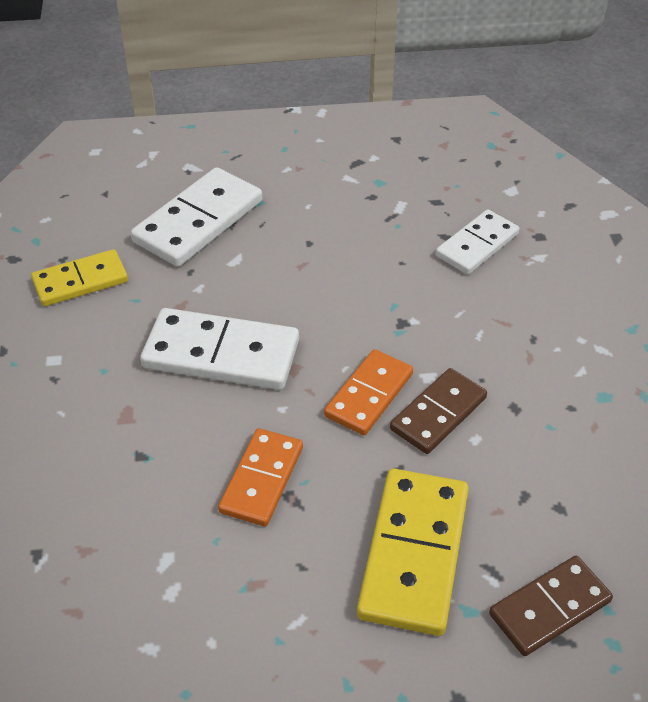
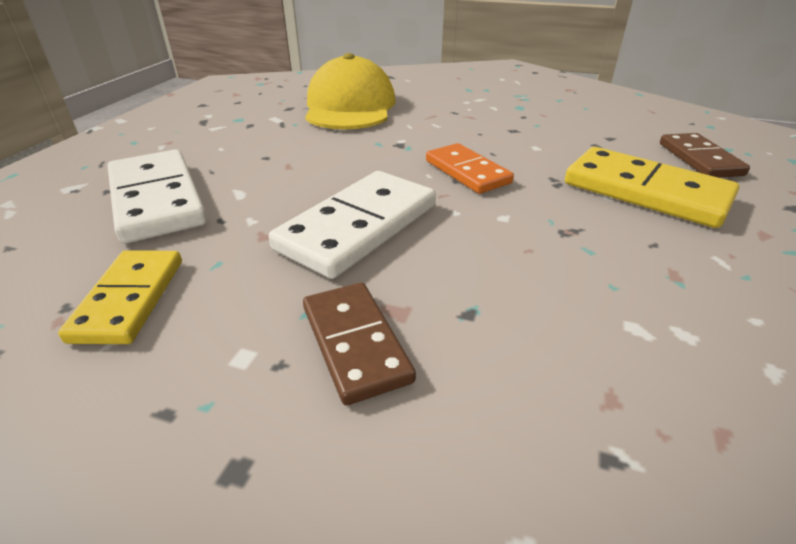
camera: 65 degrees left, 10 degrees down
orange domino [218,428,303,526] -> none
brown domino [390,368,487,454] -> brown domino moved to [303,282,416,405]
white domino [436,209,520,275] -> yellow cap [305,53,396,129]

